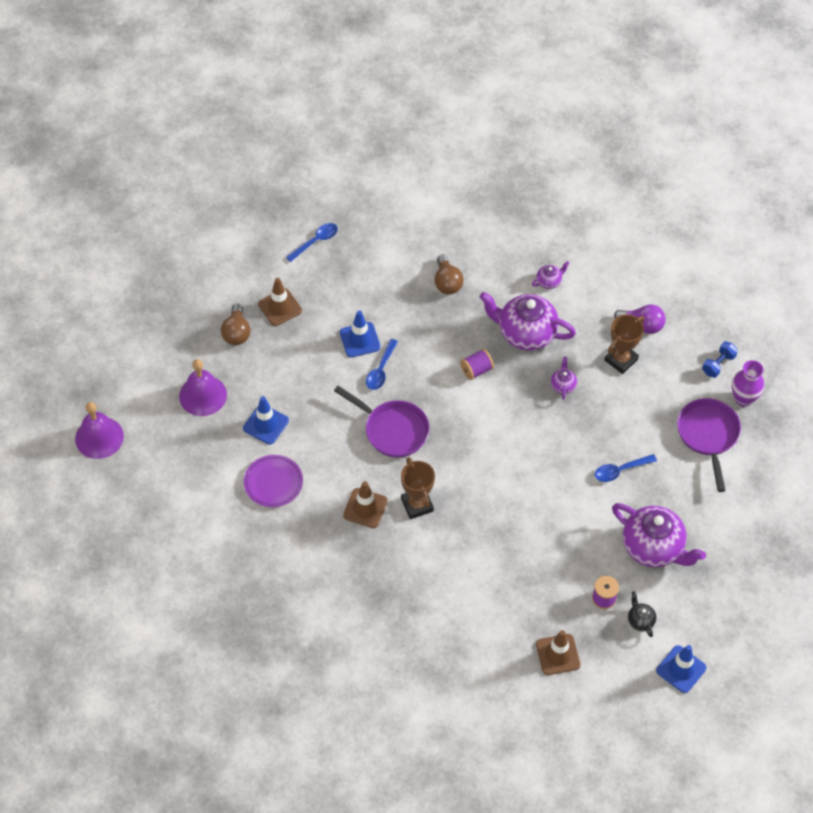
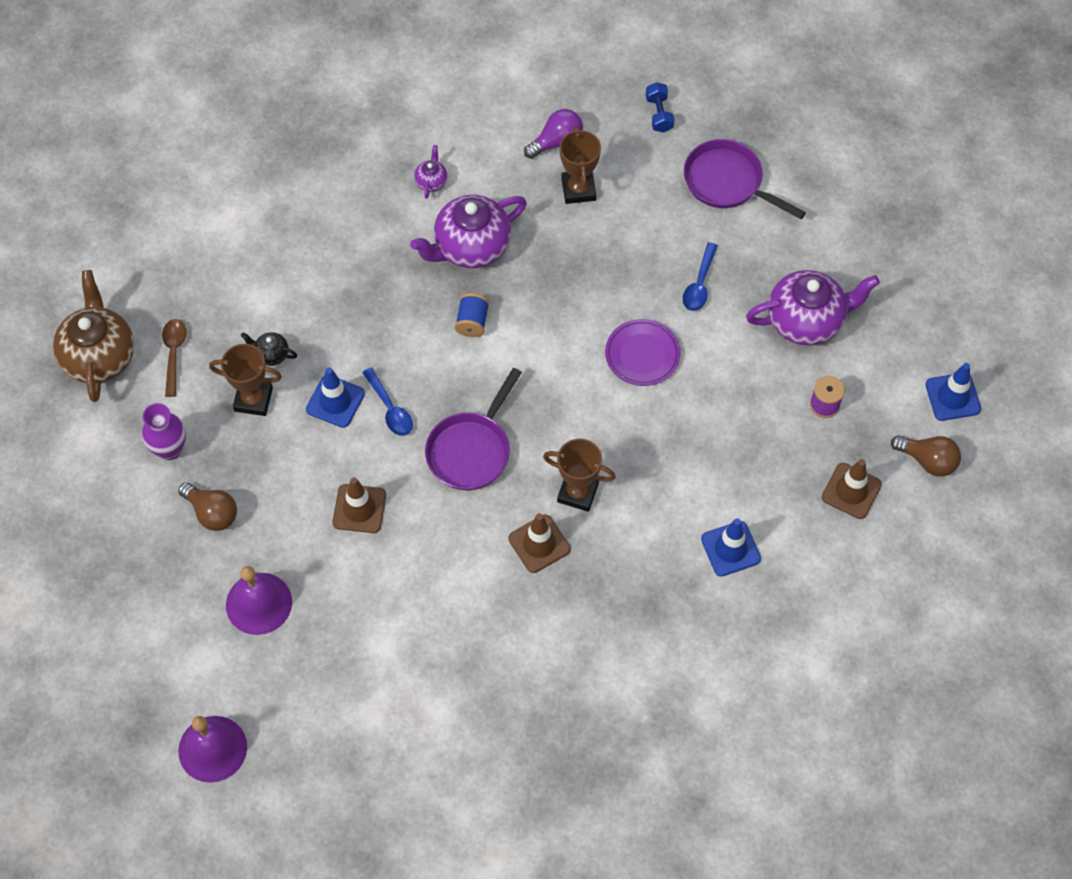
camera: 50 degrees left, 5 degrees up
blue traffic cone [243,396,289,445] -> blue traffic cone moved to [701,518,761,577]
purple plate [244,455,303,507] -> purple plate moved to [605,319,680,386]
brown traffic cone [258,278,302,326] -> brown traffic cone moved to [333,477,386,533]
blue spoon [286,223,338,262] -> brown spoon [162,319,187,397]
purple pan [334,386,430,457] -> purple pan turned 135 degrees clockwise [425,368,522,491]
brown light bulb [435,254,464,295] -> brown light bulb moved to [891,435,961,477]
purple spool [460,349,494,380] -> blue spool [455,293,489,337]
purple teapot [551,357,577,400] -> none
black teapot [628,591,657,637] -> black teapot moved to [241,332,297,366]
purple vase [732,360,765,407] -> purple vase moved to [142,403,186,460]
none -> brown teapot [53,270,134,402]
none -> brown trophy [209,344,282,416]

